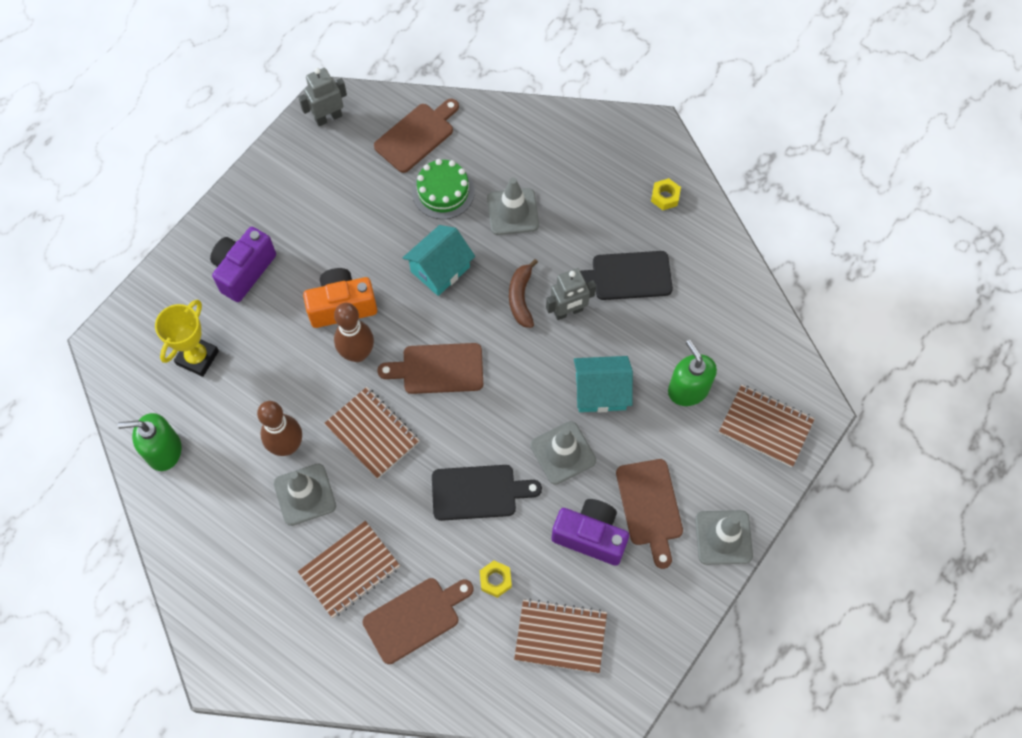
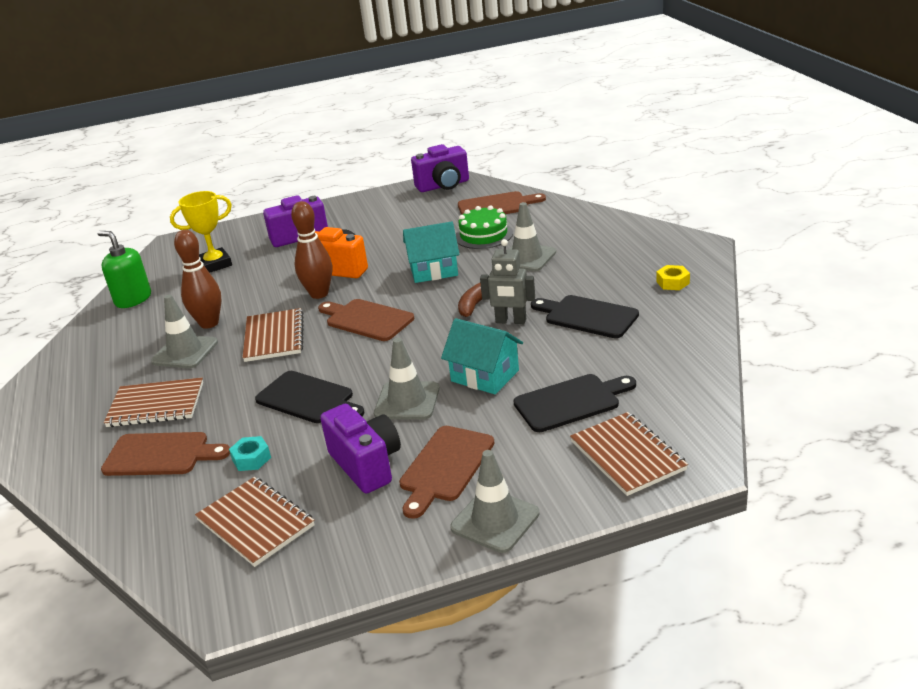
camera: 40 degrees right, 35 degrees down
grey robot [298,68,347,126] -> purple camera [411,144,469,192]
yellow nut [480,561,512,598] -> turquoise nut [229,436,271,471]
green soap dispenser [668,340,717,406] -> black cutting board [513,374,636,432]

